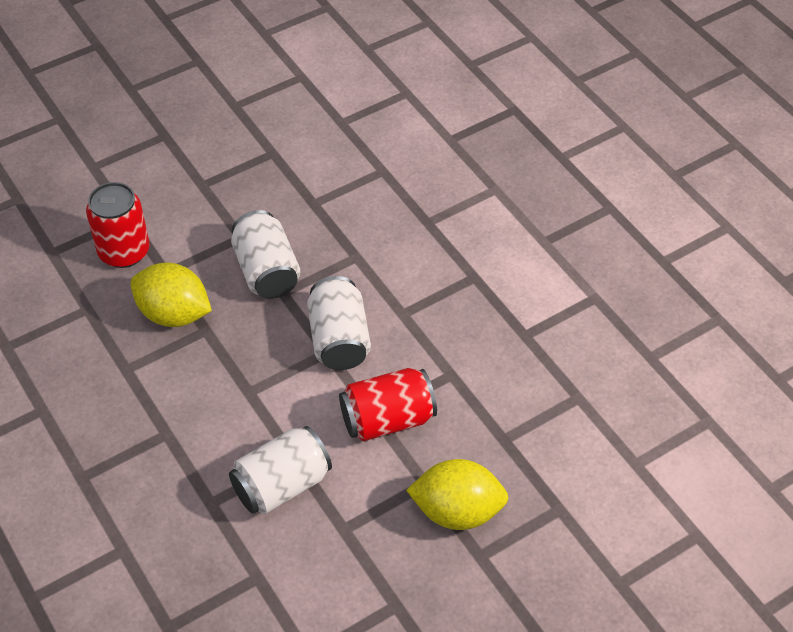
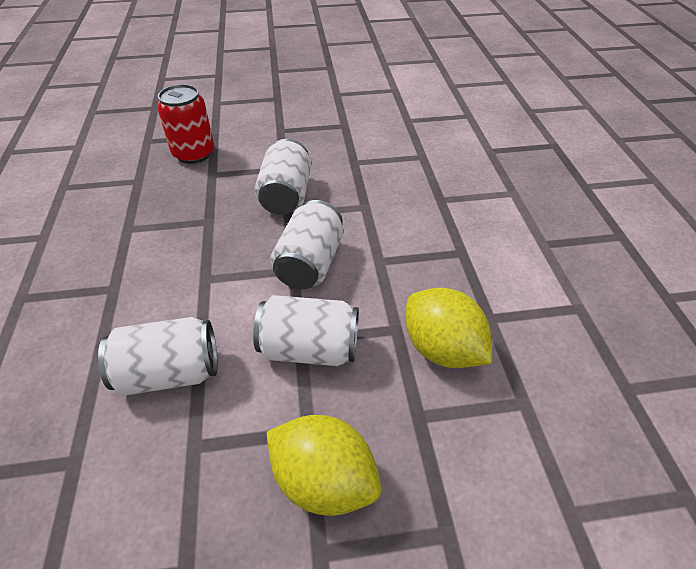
camera: 25 degrees right, 5 degrees down
yellow lemon [130,263,212,327] -> yellow lemon moved to [406,288,492,368]
red can [339,368,437,441] -> white can [253,295,359,366]

